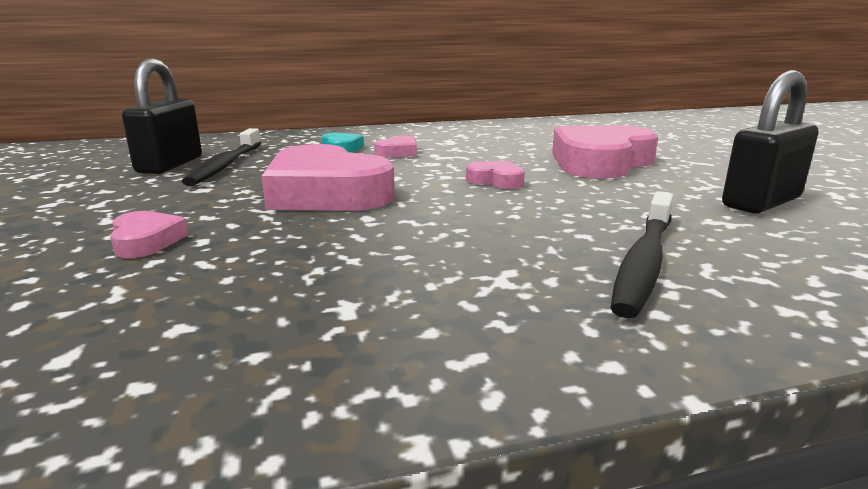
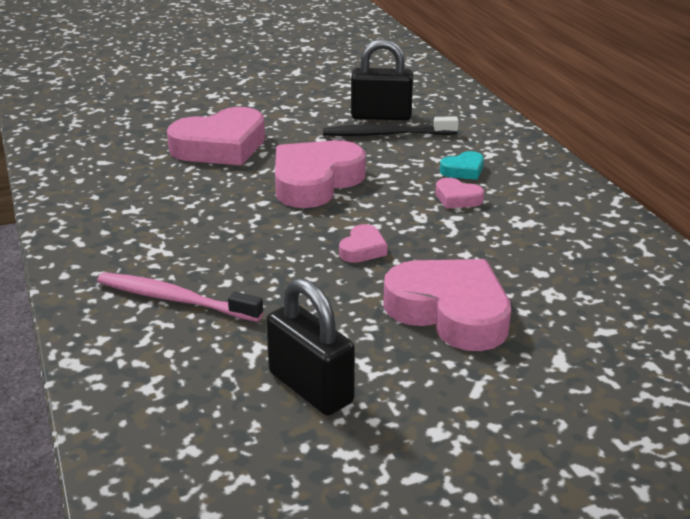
camera: 85 degrees right, 10 degrees up
pink heart [110,211,189,258] -> pink heart [167,107,265,165], size x2.21
black toothbrush [611,192,673,318] -> pink toothbrush [97,272,263,322]

